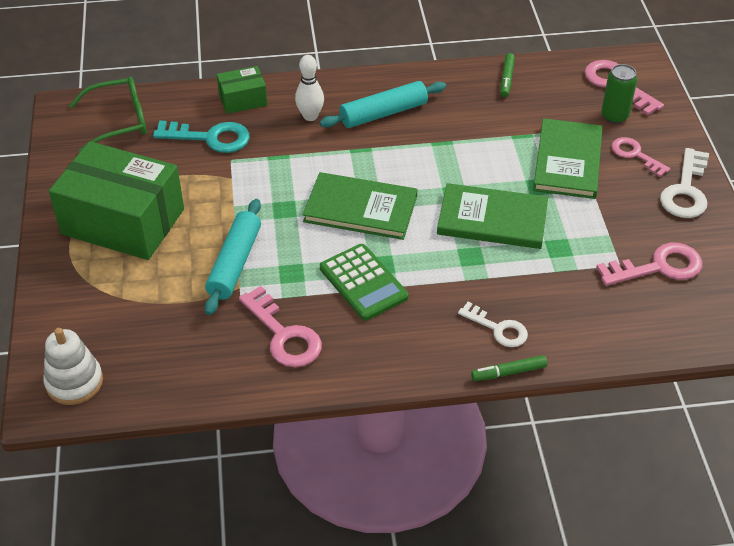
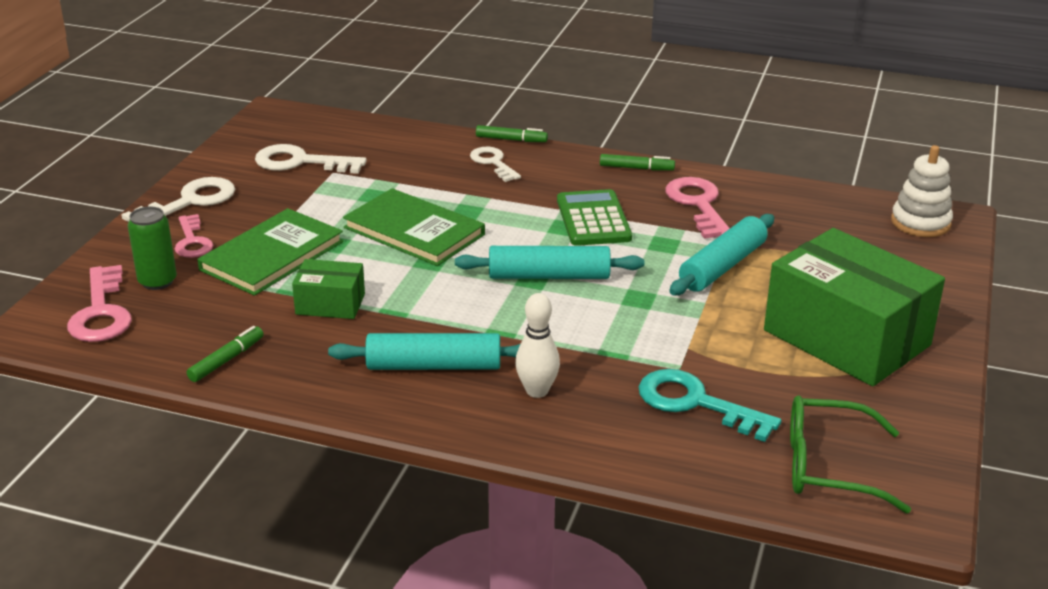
camera: 155 degrees left, 15 degrees down
green box [217,66,267,114] -> green box moved to [292,259,365,319]
green book [303,172,418,240] -> turquoise rolling pin [455,246,644,279]
pink key [596,243,702,286] -> white key [255,144,367,174]
none -> green marker [600,154,675,170]

